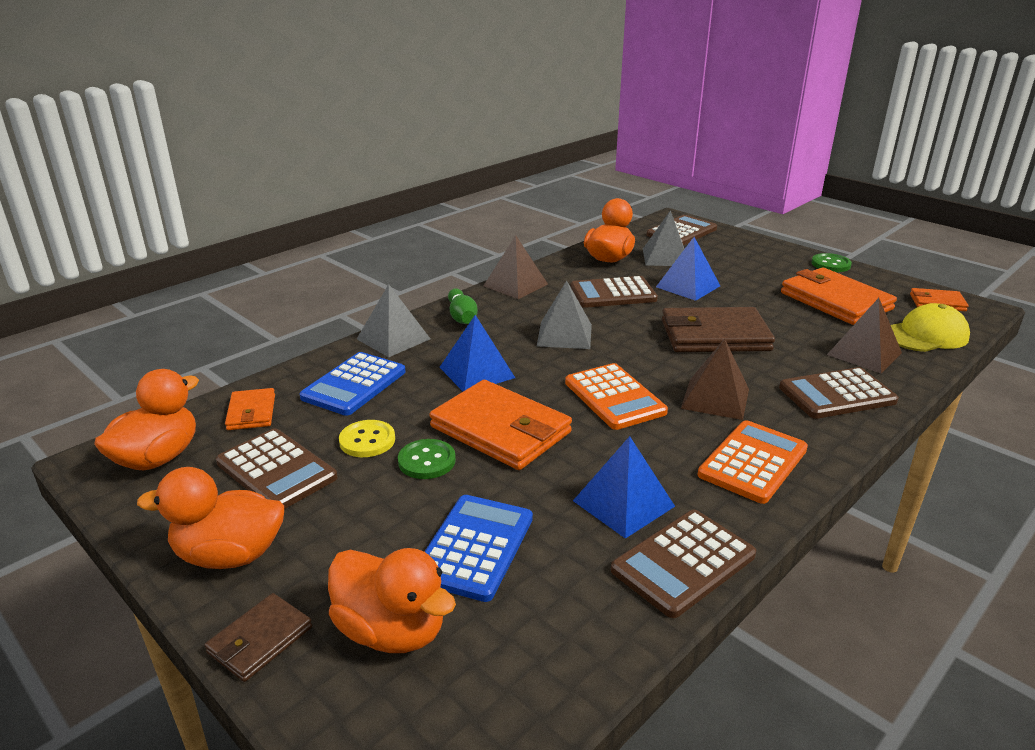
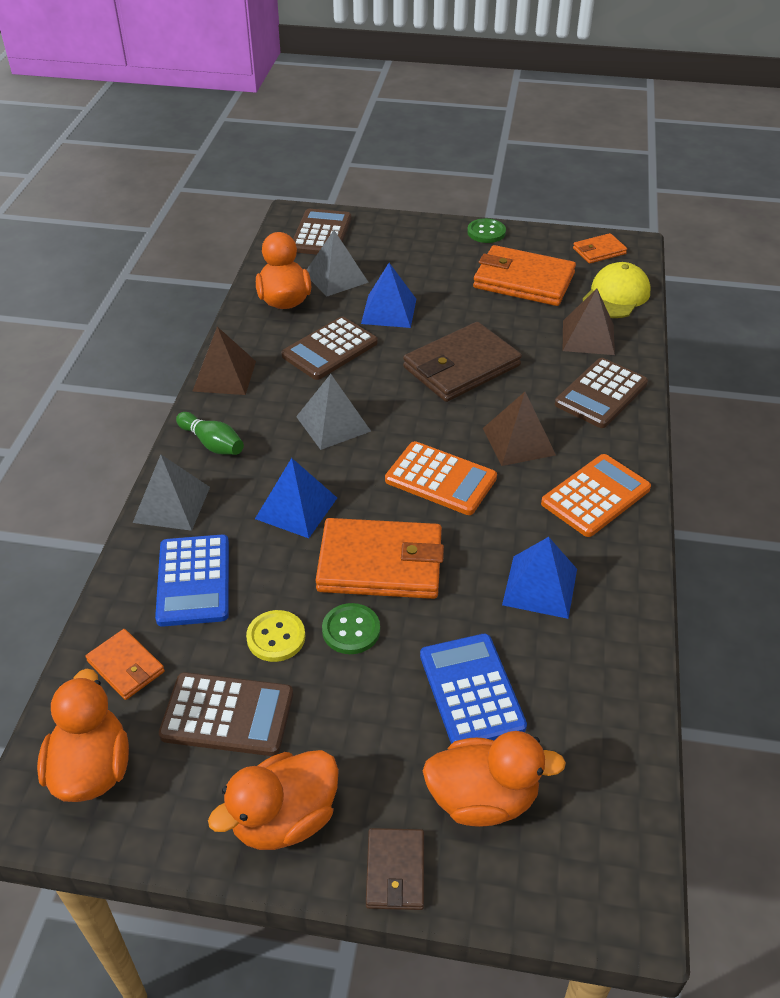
camera: 35 degrees left, 15 degrees up
brown calculator [611,510,756,618] -> none
orange calculator [697,420,808,504] -> orange calculator turned 45 degrees clockwise [541,454,651,537]

